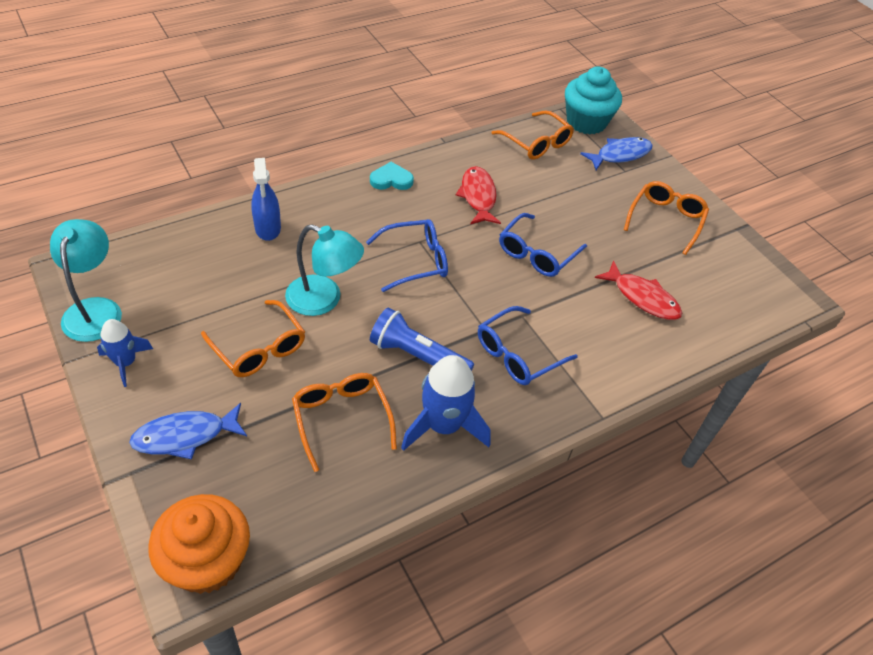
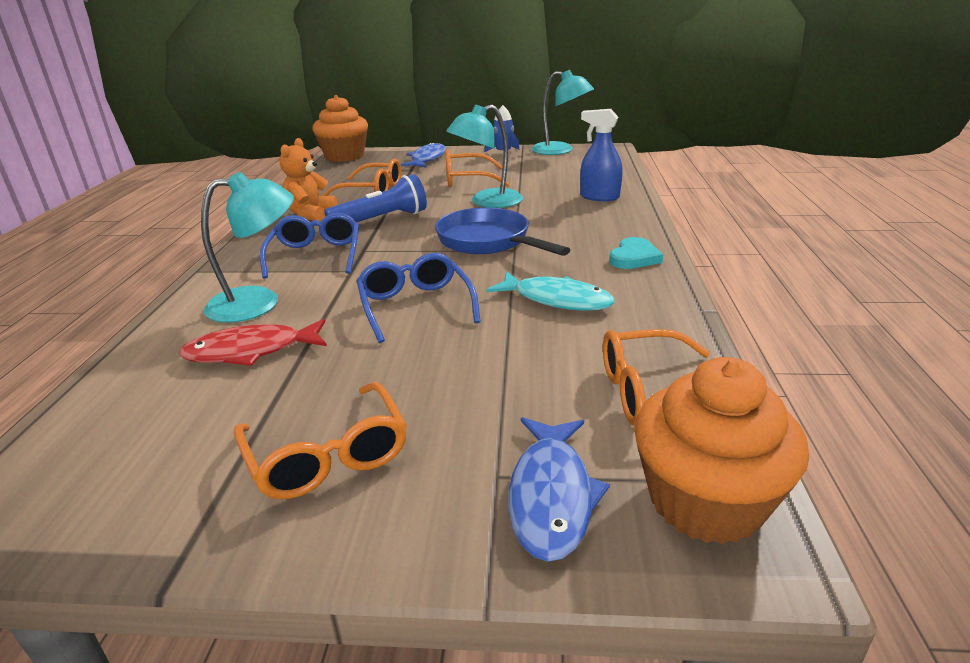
camera: 130 degrees right, 20 degrees down
blue glasses [366,219,448,292] -> blue pan [435,208,570,256]
blue rocket [401,355,491,451] -> orange teddy bear [279,138,337,221]
red fish [456,166,501,225] -> turquoise fish [486,271,615,311]
turquoise cupcake [565,66,622,134] -> orange cupcake [634,357,809,544]
none -> turquoise lamp [201,172,294,323]

